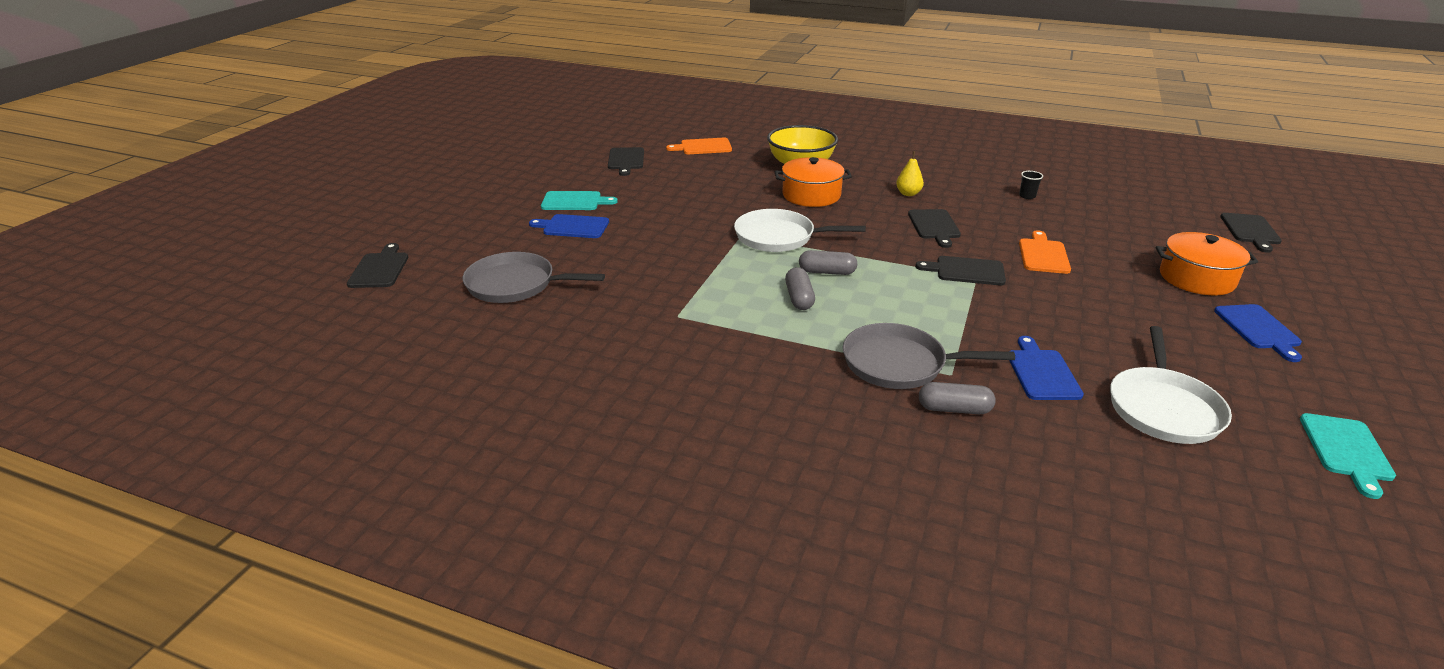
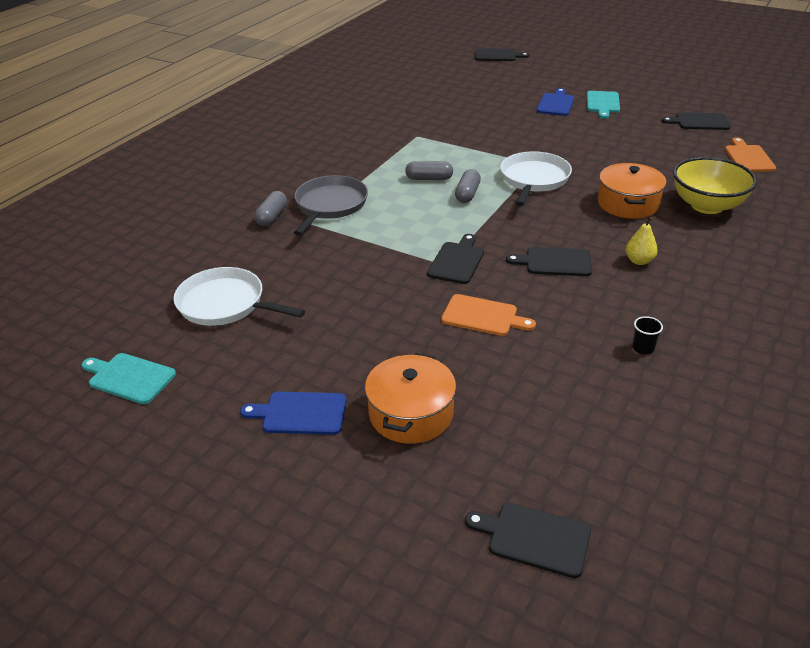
camera: 100 degrees right, 5 degrees up
grey pan [463,252,605,303] -> none
blue cutting board [1009,336,1084,400] -> none

